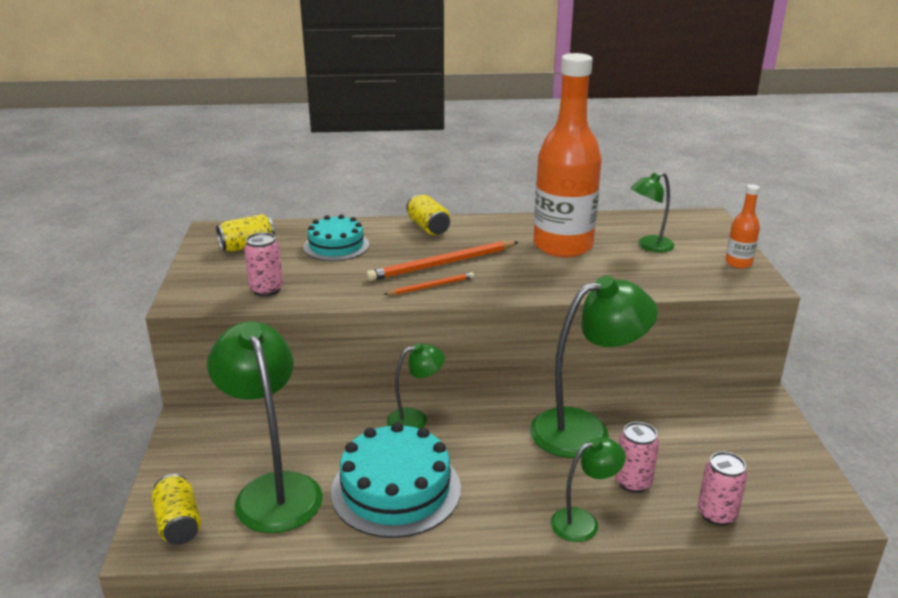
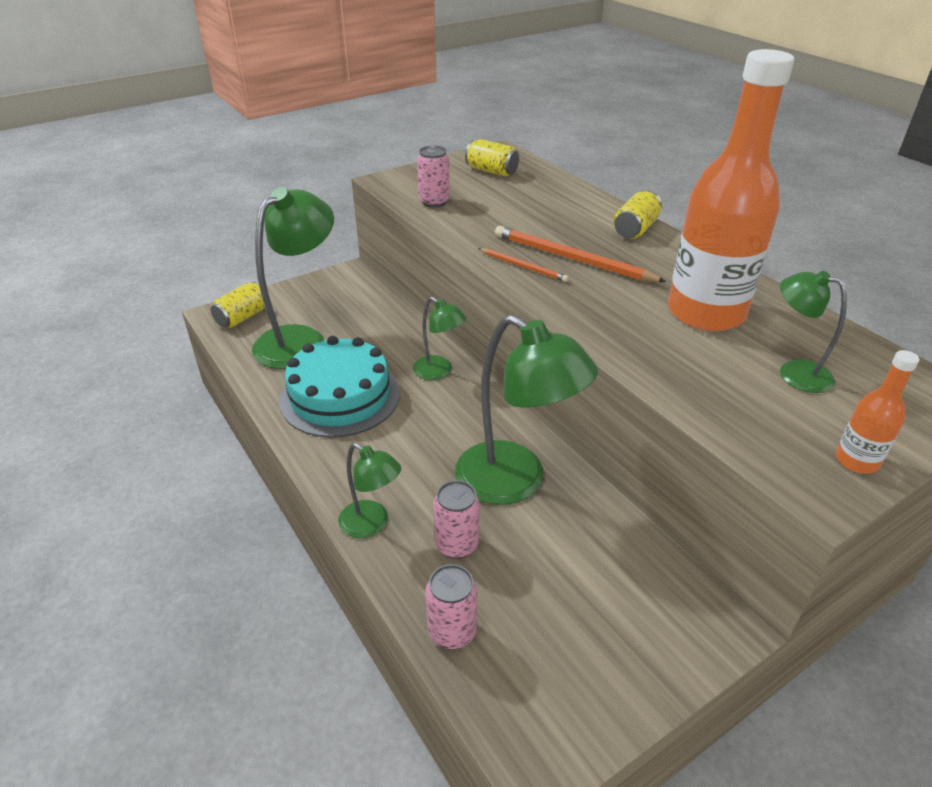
camera: 60 degrees right, 10 degrees up
turquoise cake [303,214,369,261] -> none

